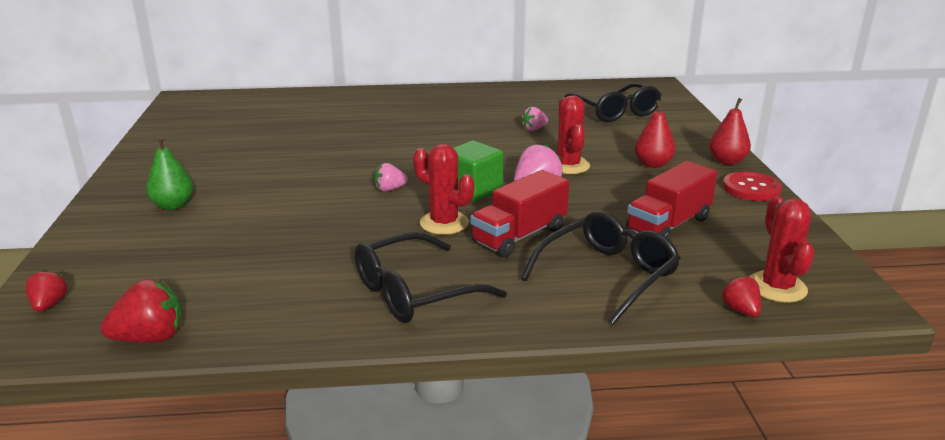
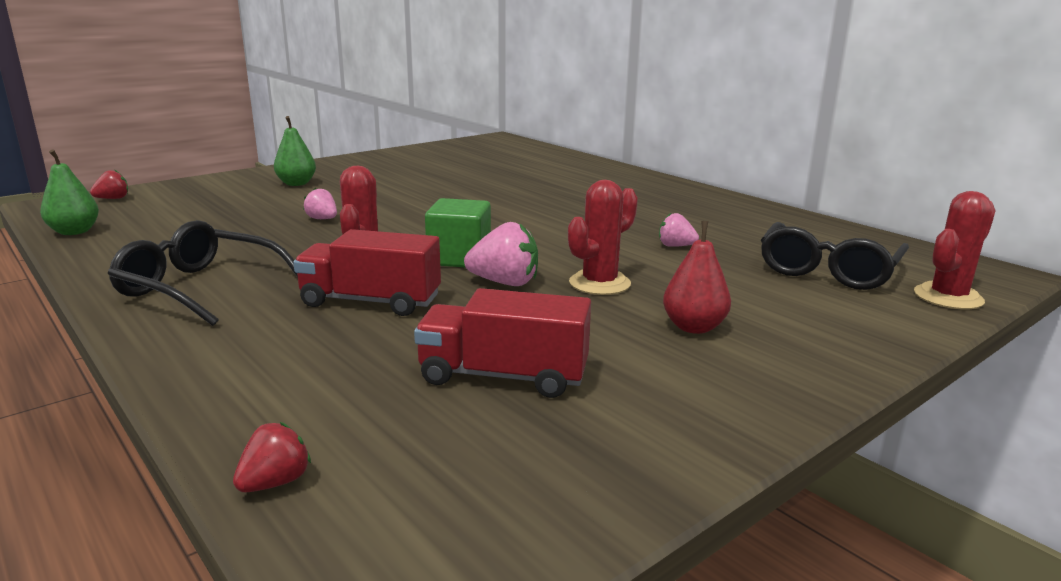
camera: 55 degrees right, 5 degrees down
red strawberry [100,278,183,343] -> green pear [40,150,99,235]
pink strawberry [375,163,408,192] -> pink strawberry moved to [303,188,337,219]
black glasses [521,211,681,325] -> none
red pear [709,98,751,165] -> none
red button [723,171,782,201] -> none
red cactus [750,196,815,303] -> red cactus moved to [914,191,996,309]

